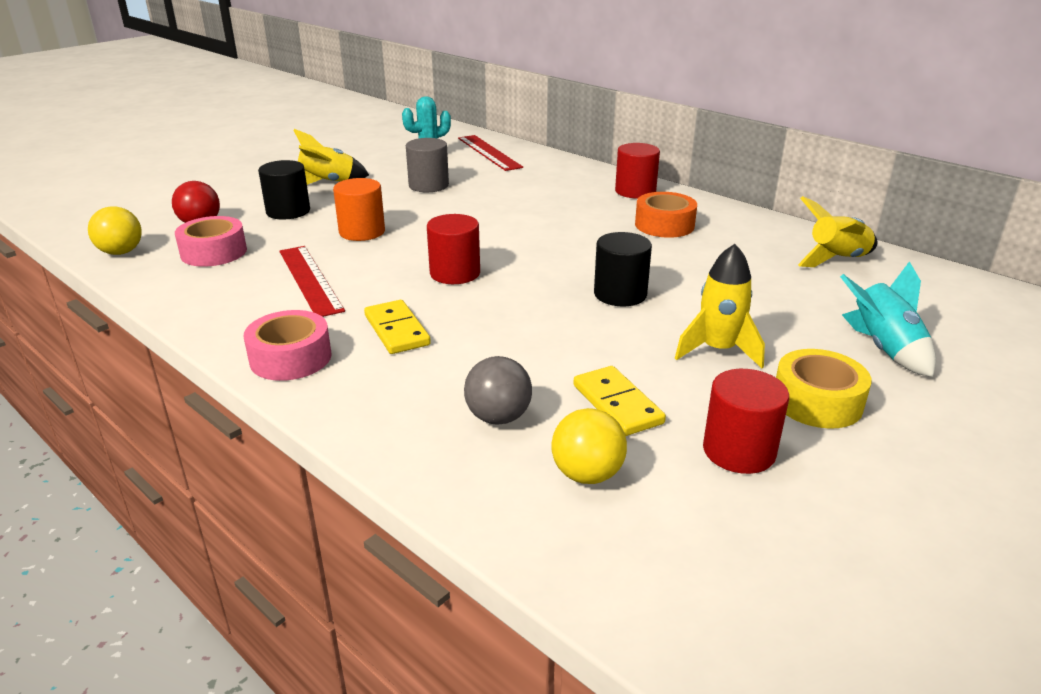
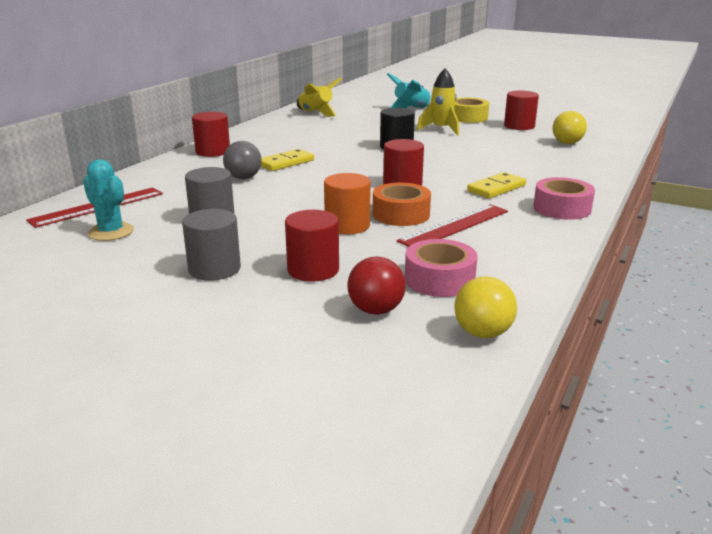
camera: 105 degrees left, 5 degrees down
black cylinder [258,160,310,220] -> red cylinder [285,210,339,282]
yellow rocket [294,129,369,185] -> grey cylinder [182,209,241,281]
grey ball [464,356,532,425] -> grey ball moved to [223,141,262,179]
yellow domino [574,366,666,436] -> yellow domino moved to [261,149,314,171]
orange tape [635,192,697,238] -> orange tape moved to [373,183,431,226]

